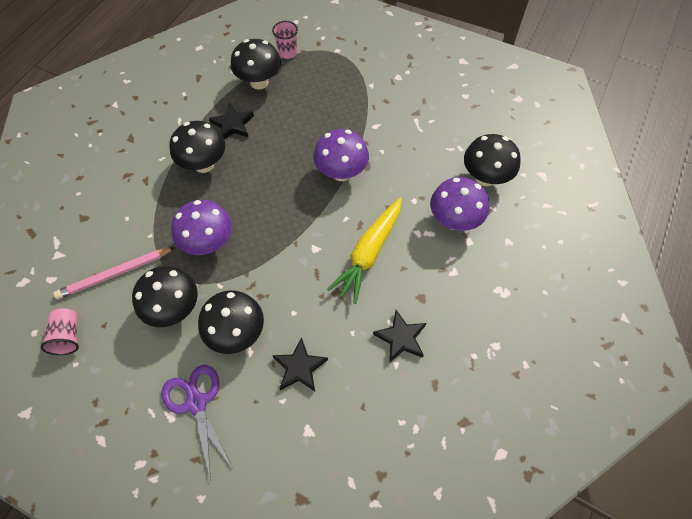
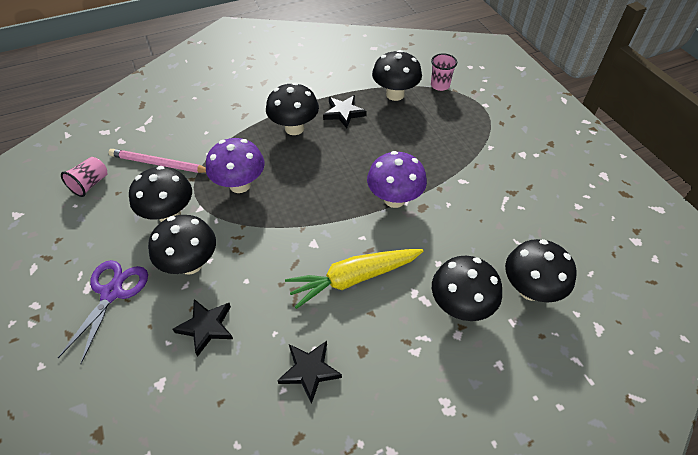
camera: 40 degrees right, 10 degrees down
purple mushroom [430,177,489,231] -> black mushroom [432,256,502,321]

